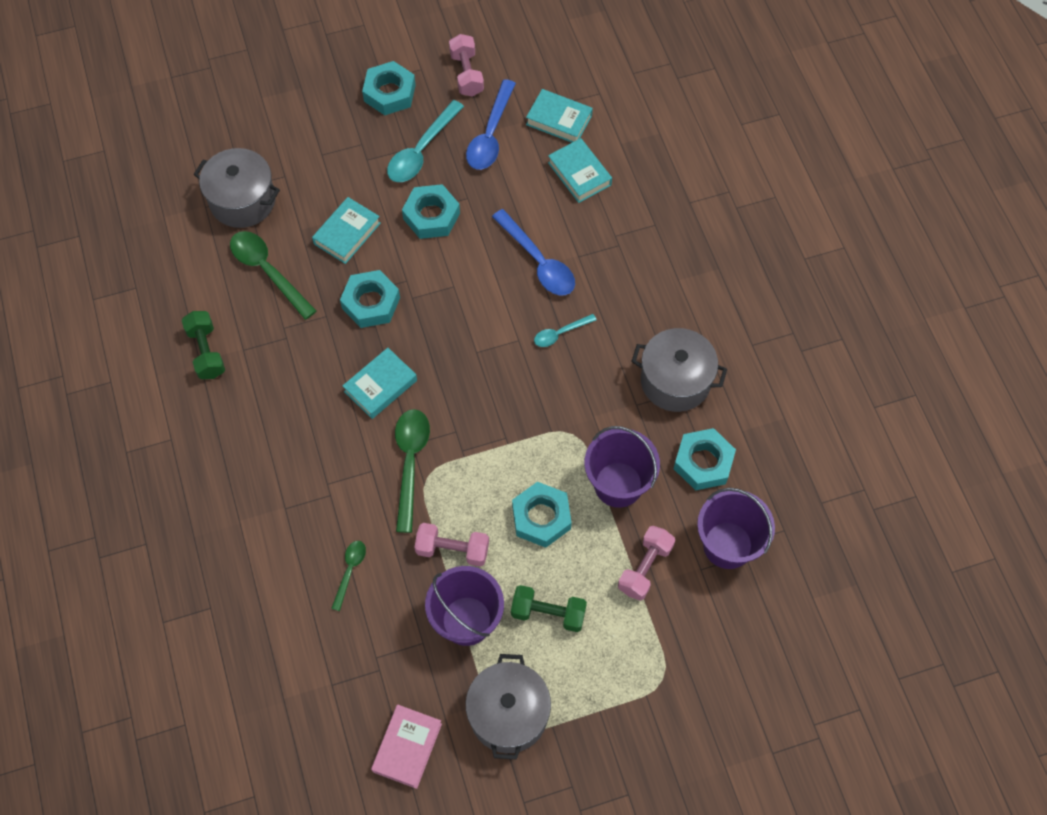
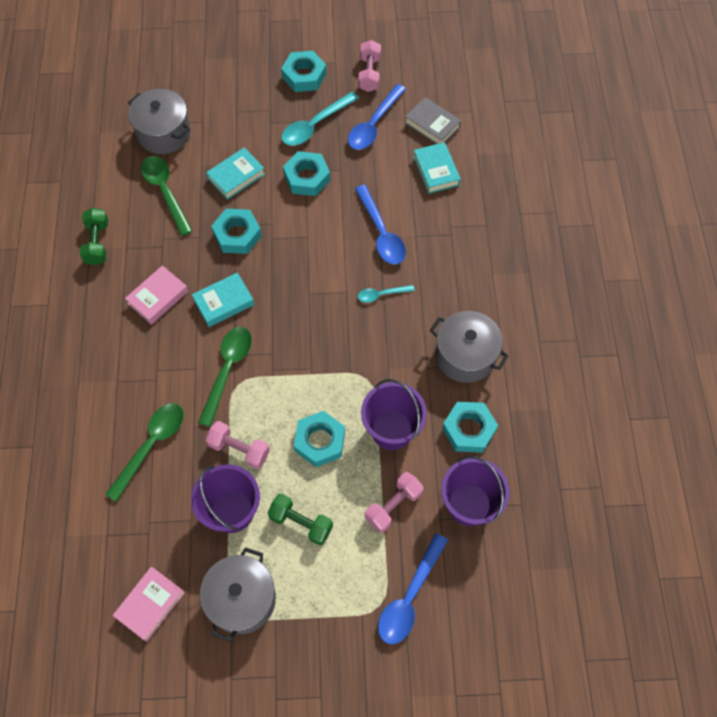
camera: 15 degrees right, 0 degrees up
green spoon [331,541,366,611] -> green spoon [105,403,183,502], size x1.81
turquoise book [526,89,593,143] -> grey book [405,97,461,144]
none -> pink book [125,265,188,325]
none -> blue spoon [378,533,448,644]

